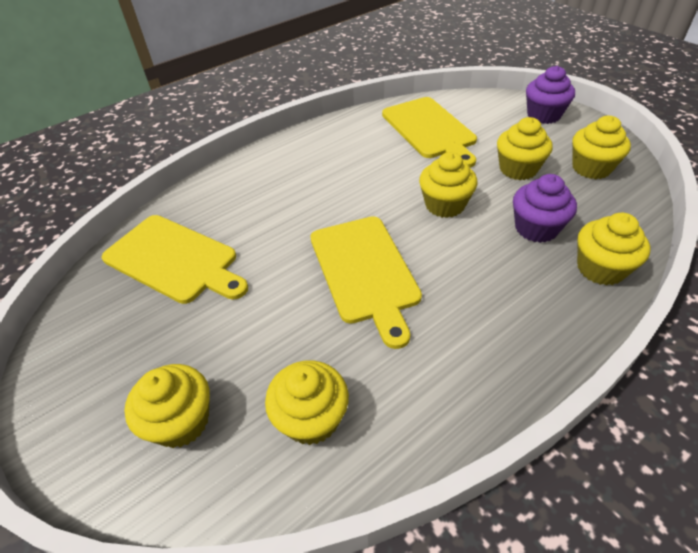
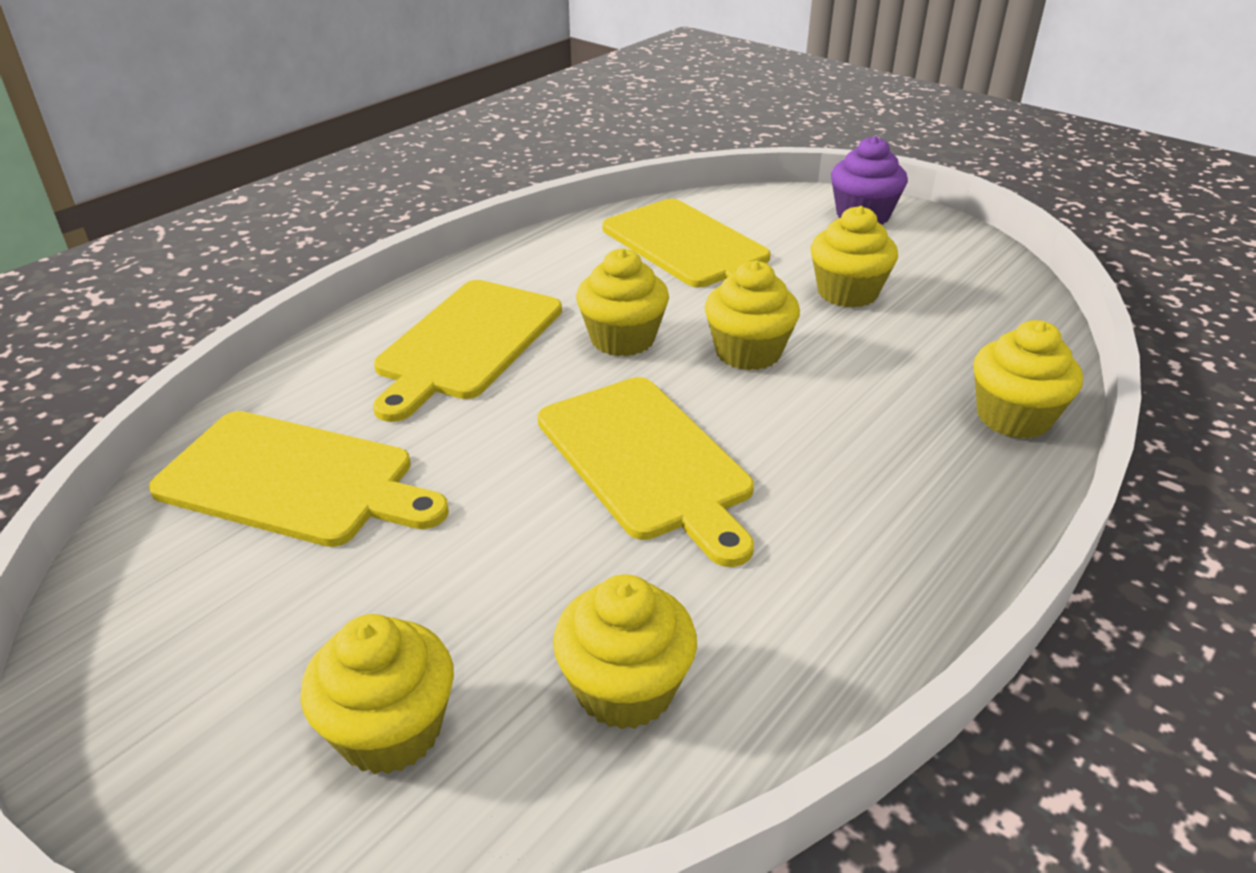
camera: 15 degrees left, 10 degrees down
purple cupcake [513,174,577,243] -> none
yellow cupcake [572,116,631,179] -> yellow cupcake moved to [576,248,669,357]
none -> yellow cutting board [373,280,562,422]

